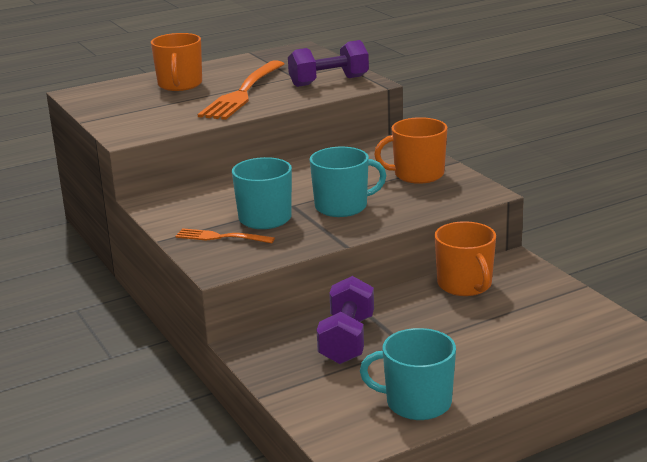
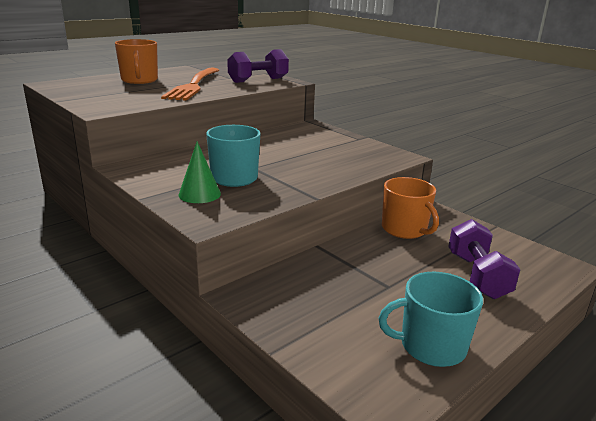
camera: 15 degrees left, 0 degrees up
orange fork [175,228,275,243] -> green cone [178,142,221,203]
turquoise mug [310,147,387,217] -> none
purple dumbbell [317,276,374,364] -> purple dumbbell moved to [448,219,521,299]
orange mug [374,117,448,184] -> none

